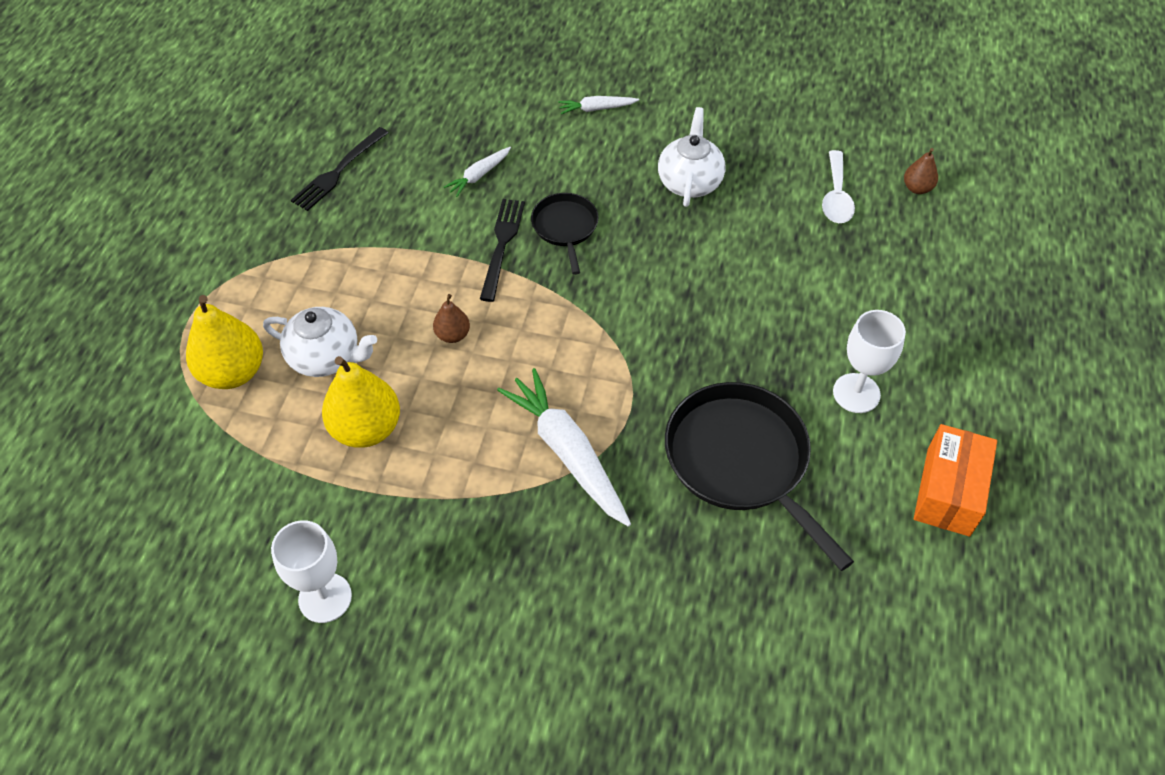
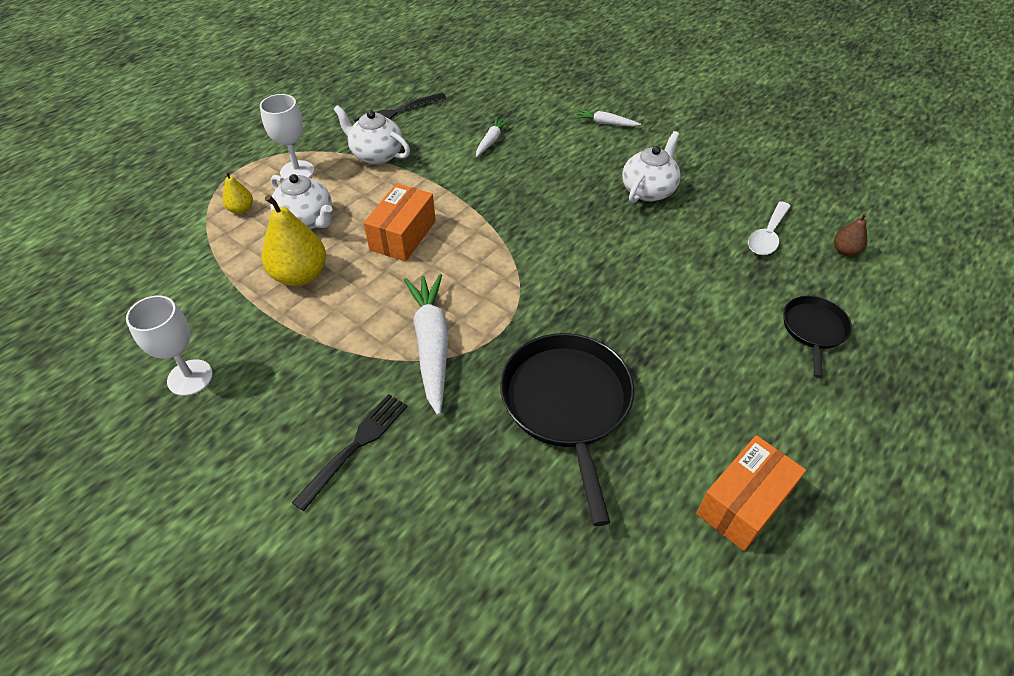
camera: 25 degrees right, 5 degrees down
yellow pear [186,295,263,389] -> yellow pear [222,171,253,214], size x0.51
brown pear [433,294,470,343] -> orange box [364,183,436,262]
white carrot [444,147,511,197] -> white carrot turned 135 degrees clockwise [476,117,510,157]
black fork [480,199,525,302] -> black fork moved to [292,394,408,511]
black pan [531,193,598,275] -> black pan moved to [783,296,852,378]
white goblet [833,310,906,413] -> white goblet moved to [260,94,314,180]
none -> white teapot [334,105,410,165]

